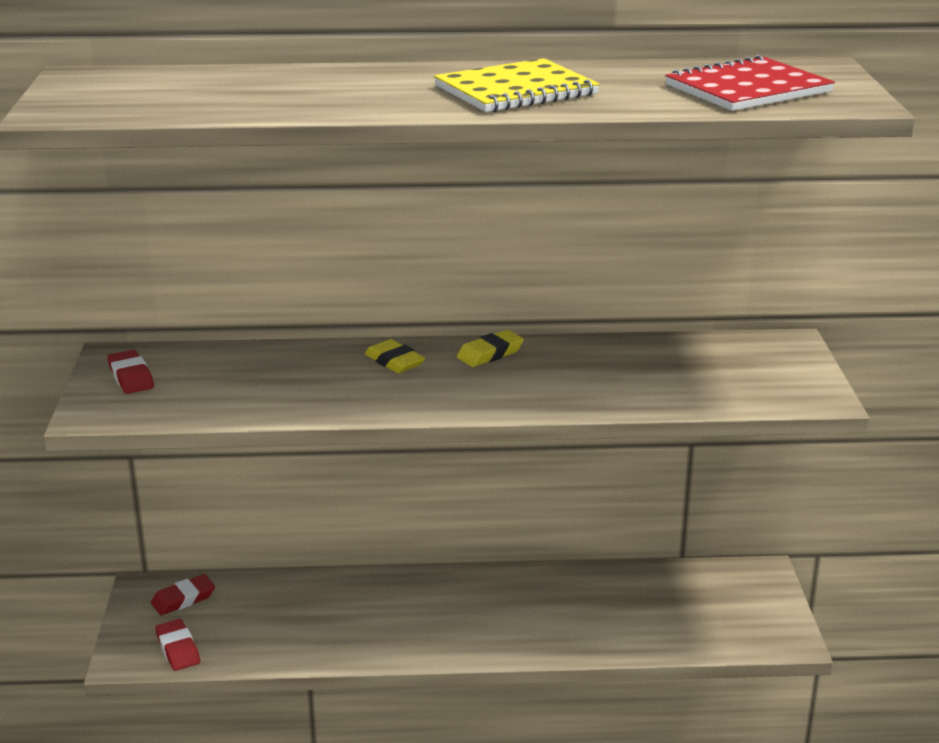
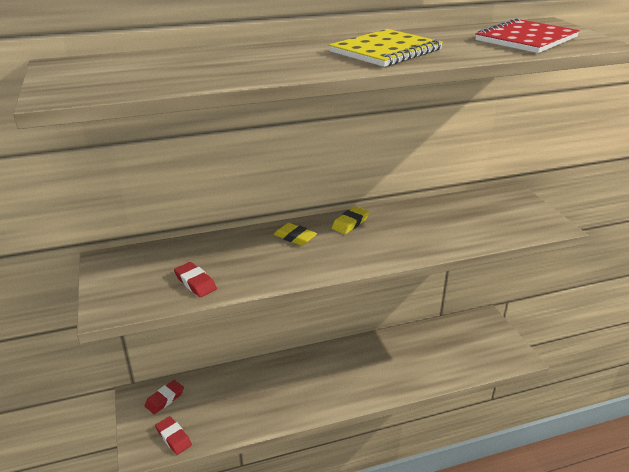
camera: 15 degrees left, 5 degrees up
red eraser [107,350,154,394] -> red eraser moved to [174,262,217,297]

